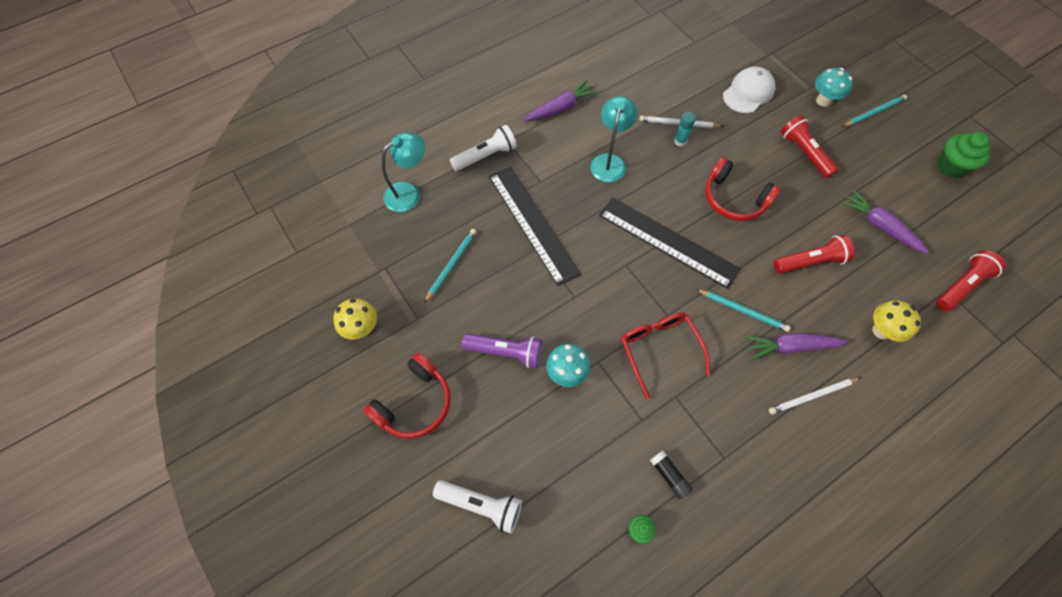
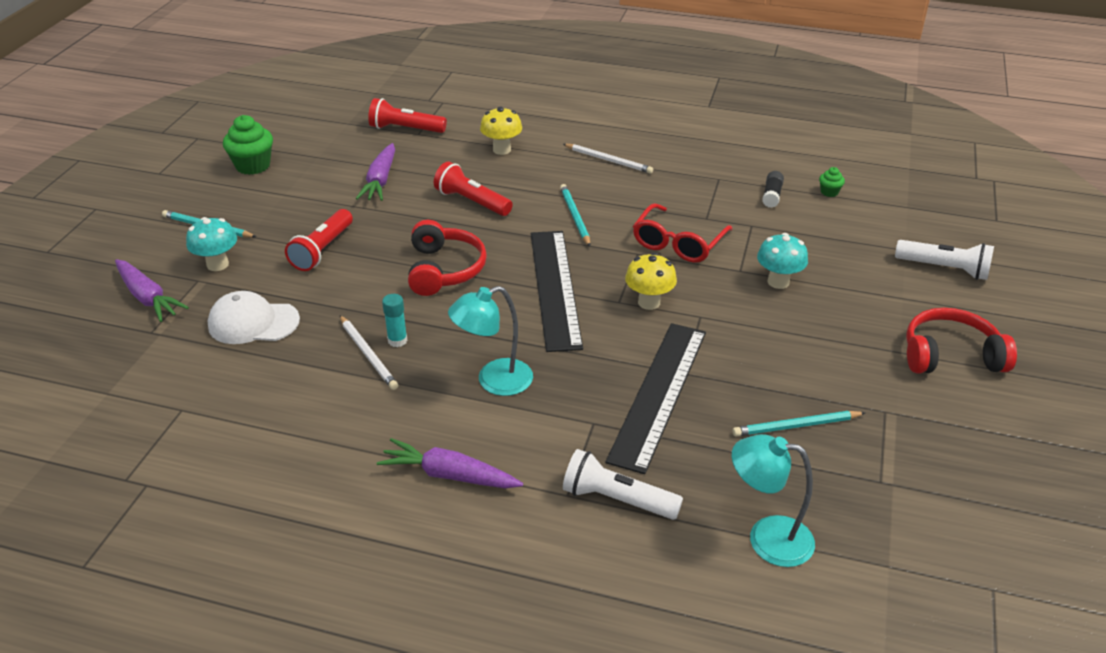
camera: 130 degrees left, 25 degrees down
yellow mushroom [333,298,377,340] -> yellow mushroom moved to [625,253,677,310]
white flashlight [433,480,522,533] -> white flashlight turned 135 degrees clockwise [895,240,994,280]
purple flashlight [462,333,542,368] -> none
purple carrot [745,333,849,360] -> purple carrot moved to [115,259,189,322]

